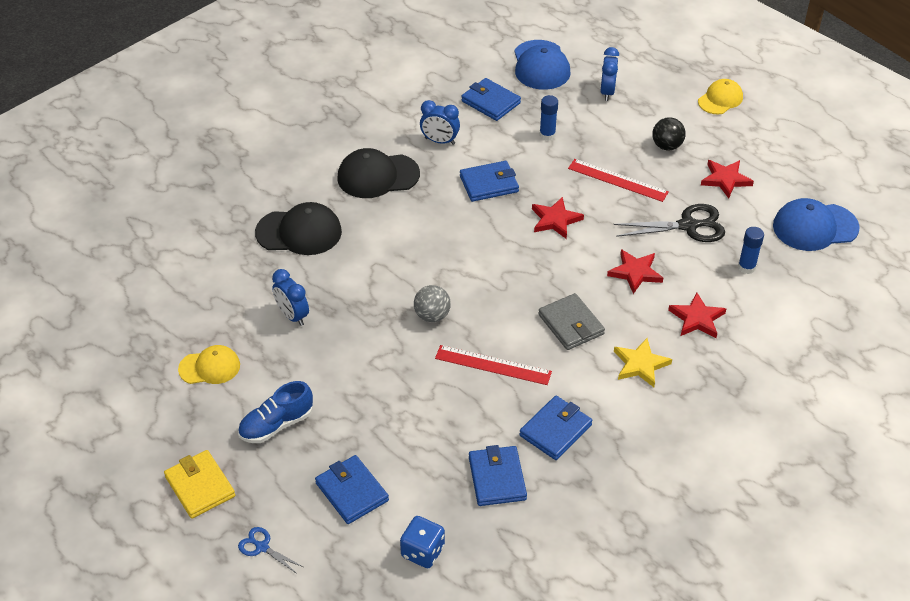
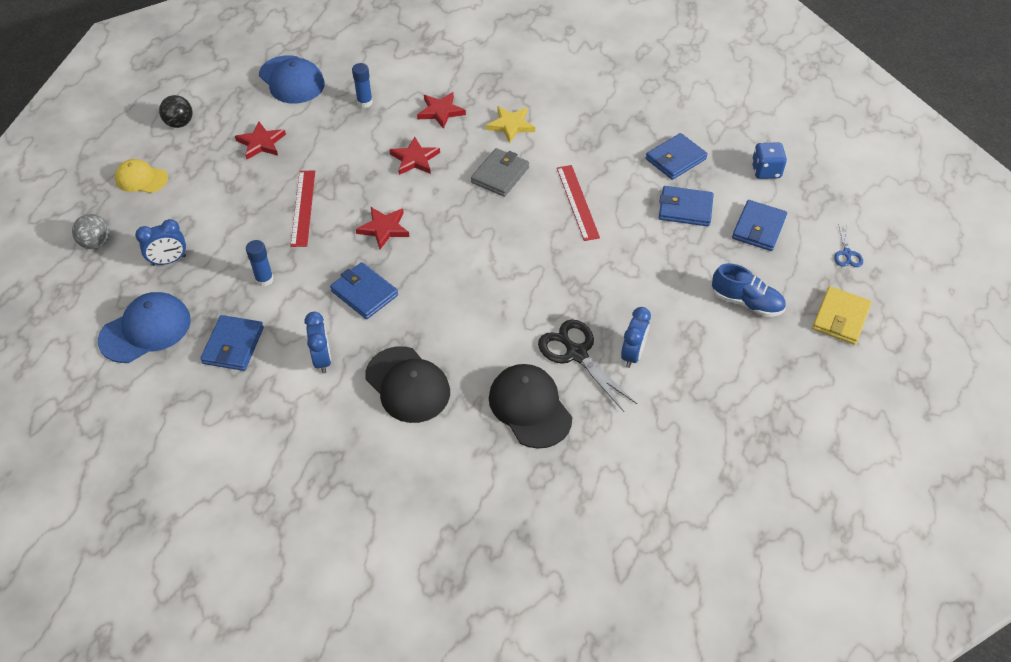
camera: 120 degrees left, 5 degrees up
yellow cap [178,345,240,384] -> none
grey ball [414,285,451,322] -> grey ball moved to [72,214,110,249]
blue wallet [519,396,592,460] -> blue wallet moved to [659,186,714,226]
black scissors [613,204,725,242] -> black scissors moved to [538,320,637,412]
black ball [652,117,686,150] -> black ball moved to [159,95,193,128]

